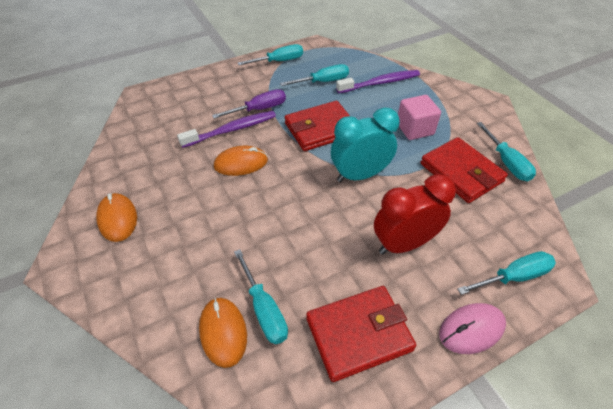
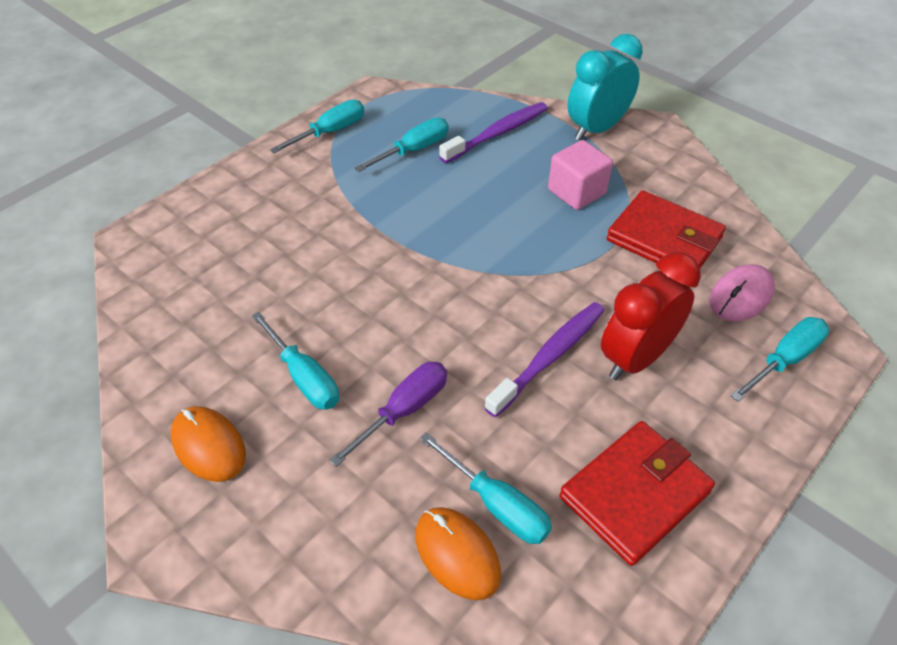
camera: 20 degrees left, 0 degrees up
purple toothbrush [177,111,276,148] -> purple toothbrush moved to [484,302,605,417]
purple screwdriver [212,89,286,119] -> purple screwdriver moved to [329,362,447,467]
orange mouse [214,146,268,176] -> none
red wallet [285,101,350,151] -> none
turquoise clock [331,108,400,182] -> turquoise clock moved to [567,34,642,141]
pink mouse [439,303,506,354] -> pink mouse moved to [709,264,775,322]
turquoise screwdriver [477,122,536,181] -> turquoise screwdriver moved to [252,312,339,410]

